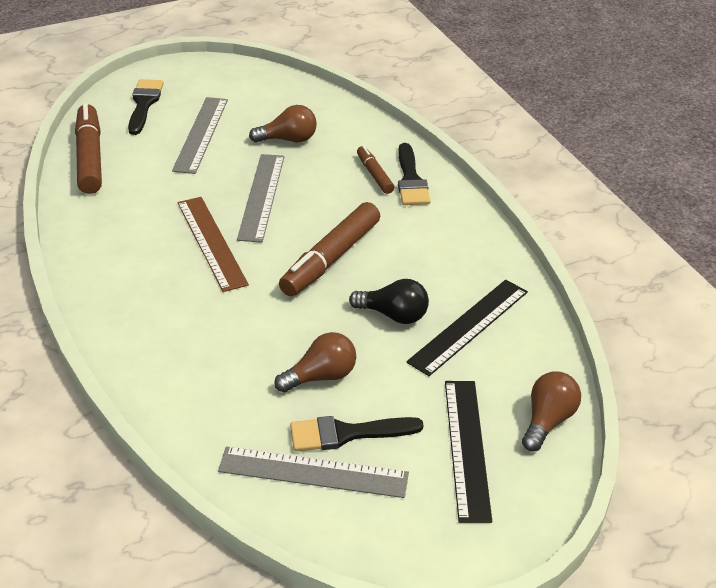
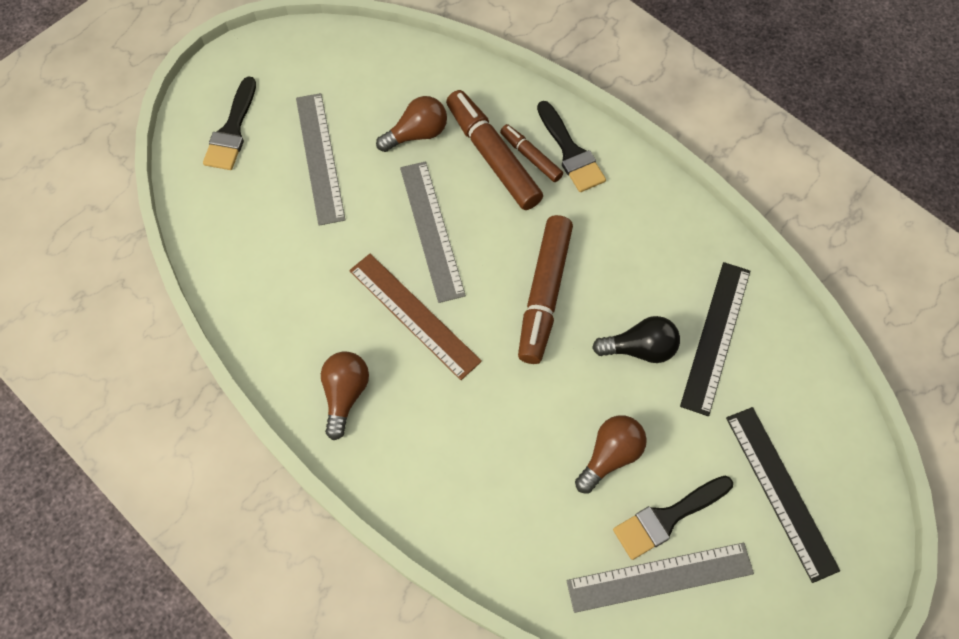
camera: 20 degrees left, 25 degrees up
brown marker [75,103,102,194] -> brown marker moved to [446,90,543,210]
black brush [128,79,163,135] -> black brush turned 150 degrees counterclockwise [203,76,256,170]
brown light bulb [522,372,581,451] -> brown light bulb moved to [321,351,369,440]

